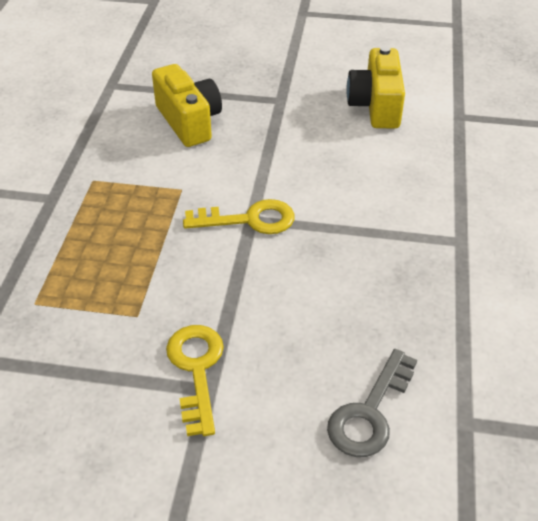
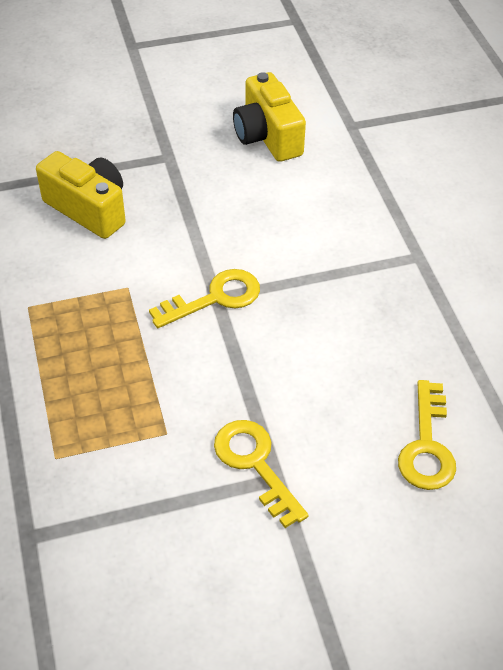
camera: 25 degrees left, 5 degrees up
grey key [327,349,417,457] -> yellow key [398,380,456,490]

